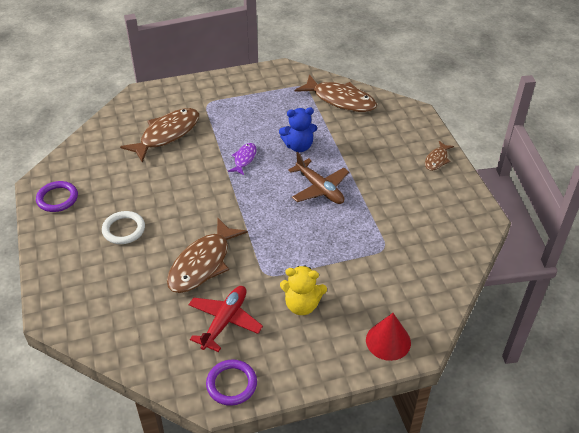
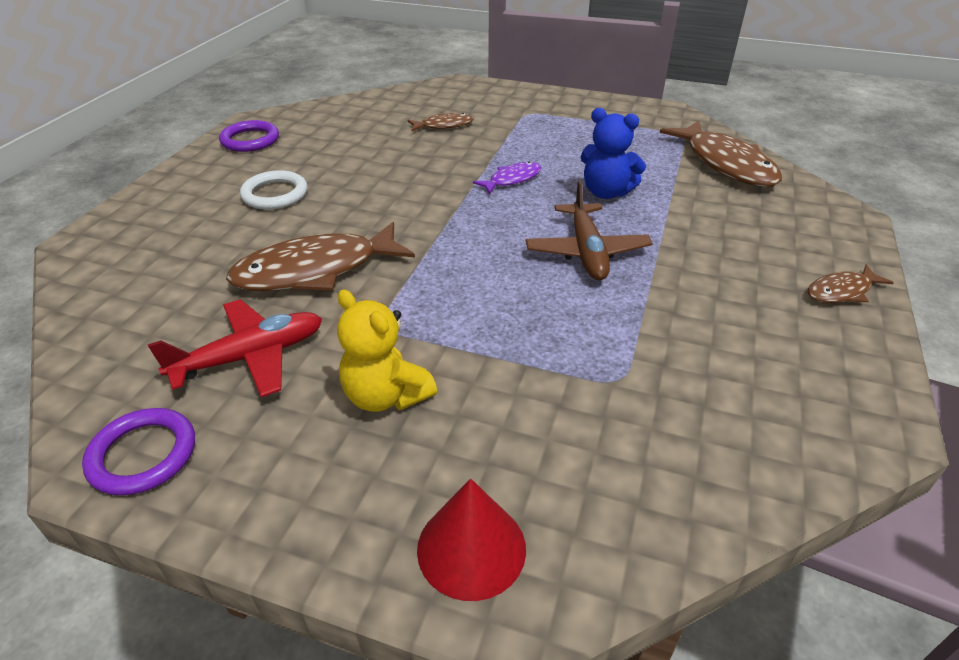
camera: 35 degrees right, 5 degrees down
brown fish [120,108,199,162] -> brown fish [408,113,474,132], size x0.51

